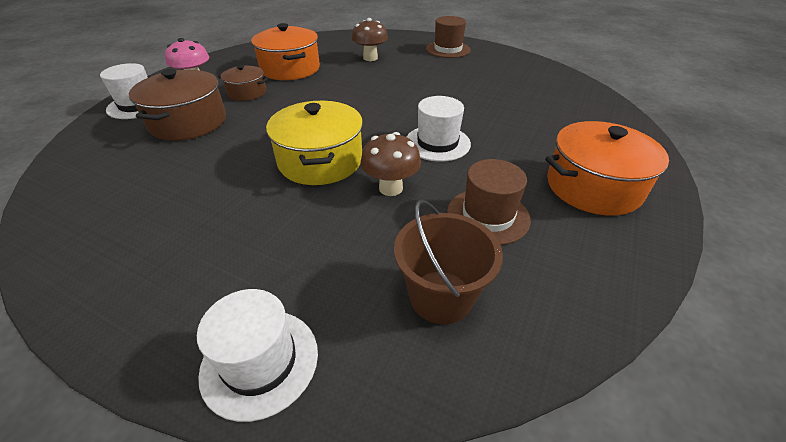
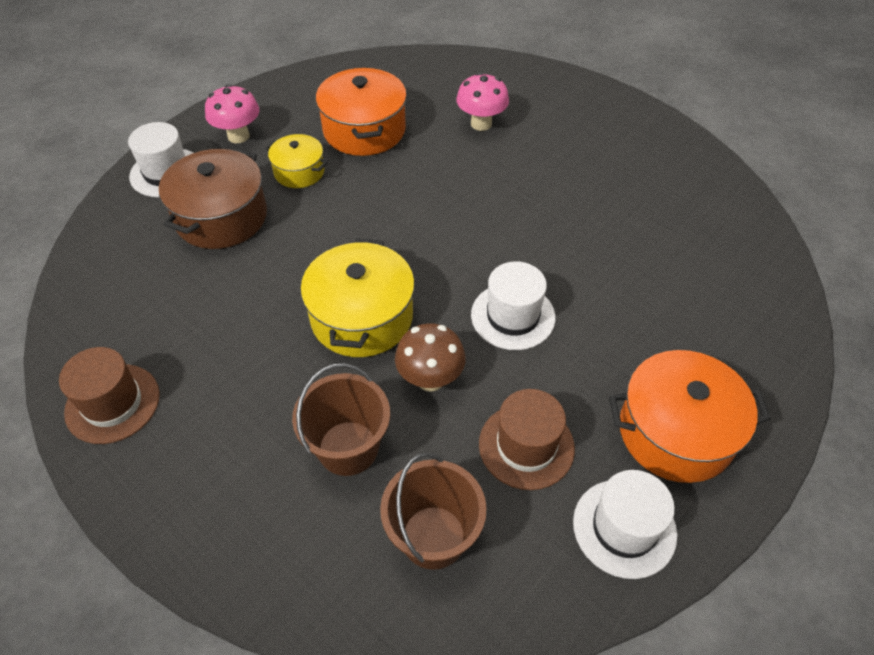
camera: 15 degrees right, 10 degrees up
white hat [197,289,318,422] -> white hat moved to [573,470,677,579]
brown pot [218,65,269,101] -> yellow pot [265,134,328,188]
brown mushroom [352,18,388,61] -> pink mushroom [456,72,509,131]
brown hat [426,16,471,58] -> brown hat moved to [59,347,160,444]
none -> brown bucket [292,363,390,476]

